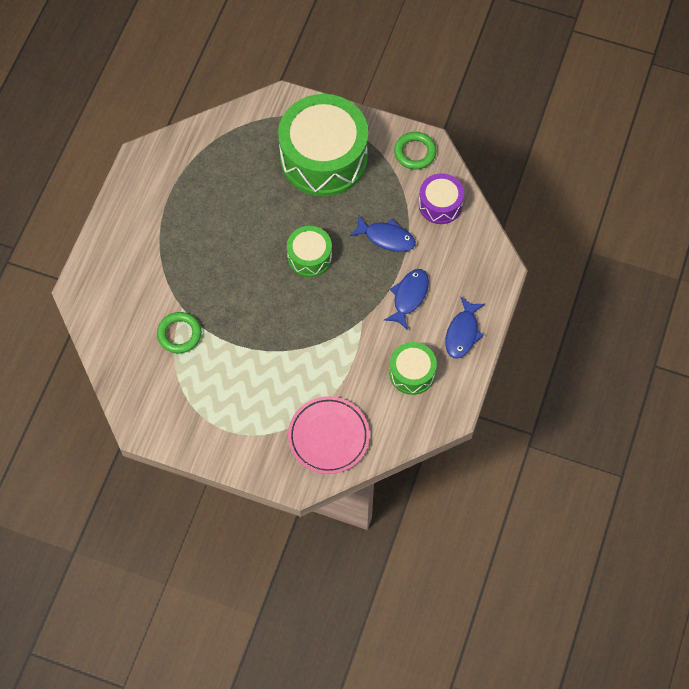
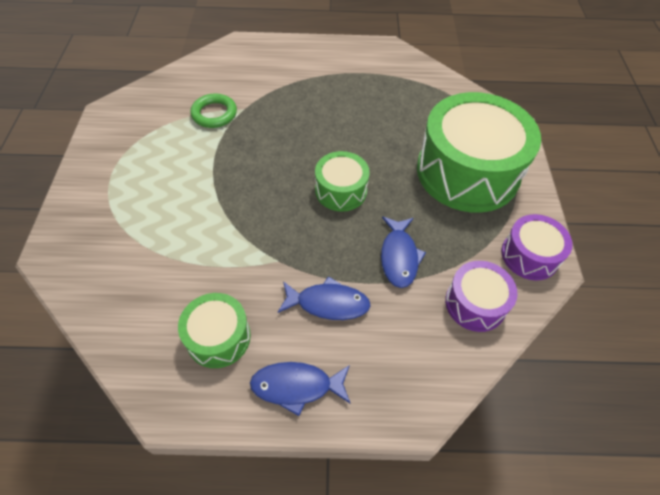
camera: 70 degrees right, 10 degrees down
pink plate [288,396,370,474] -> none
green ring [394,132,436,170] -> purple drum [501,214,573,280]

